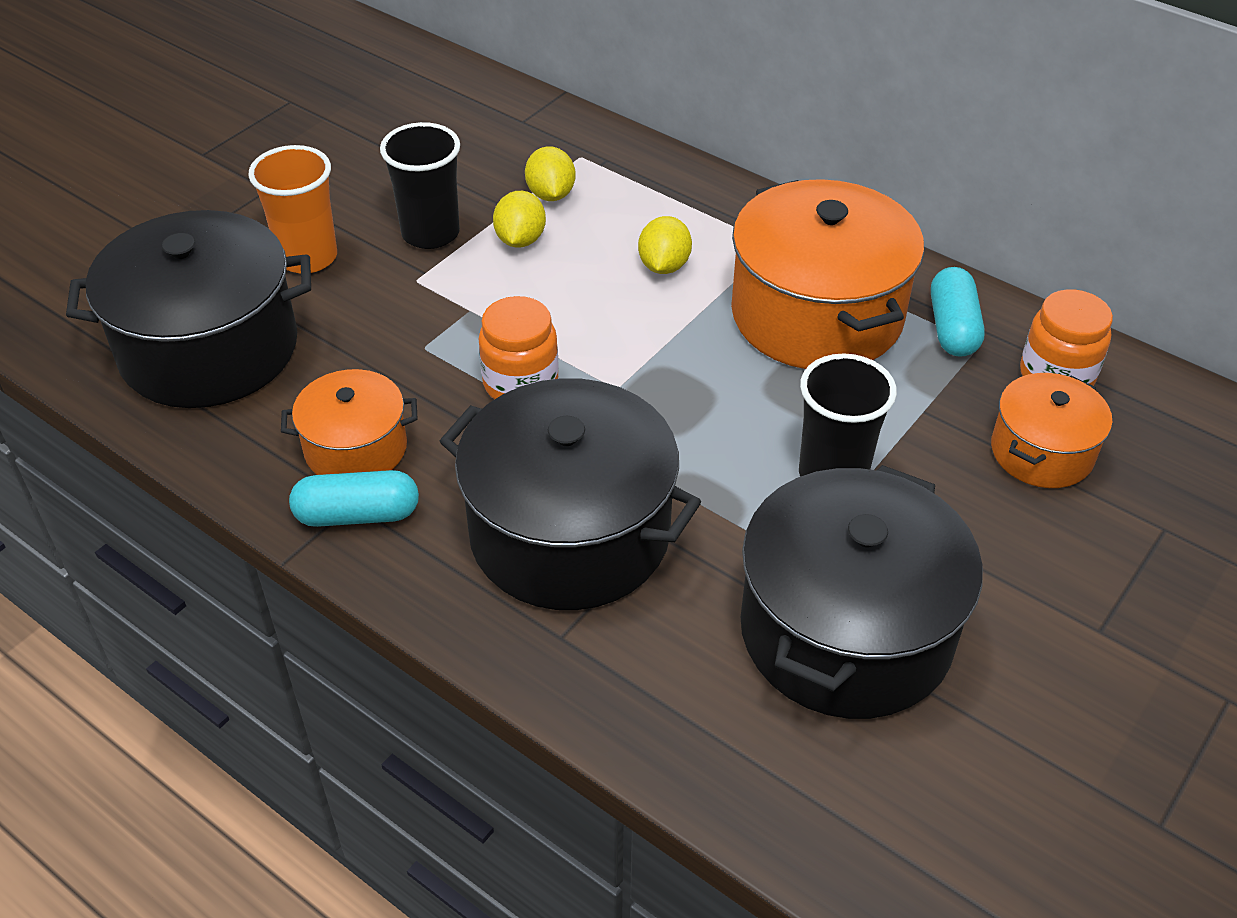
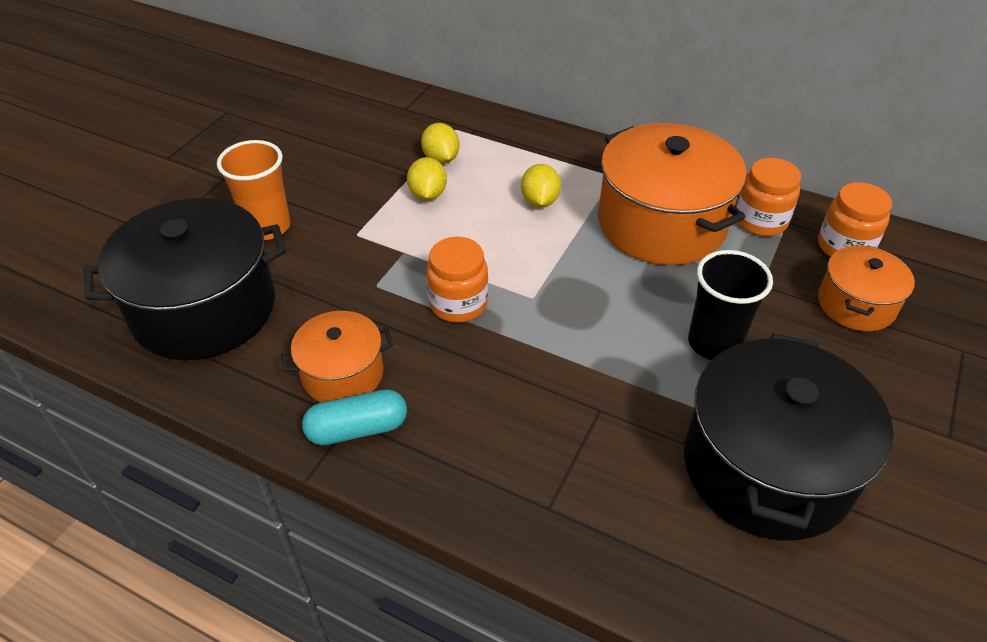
camera: 10 degrees left, 0 degrees up
black cup [380,122,460,249] -> none
black pot [440,378,701,610] -> none
turquoise capsule [931,267,985,357] -> orange jar [736,158,801,237]

